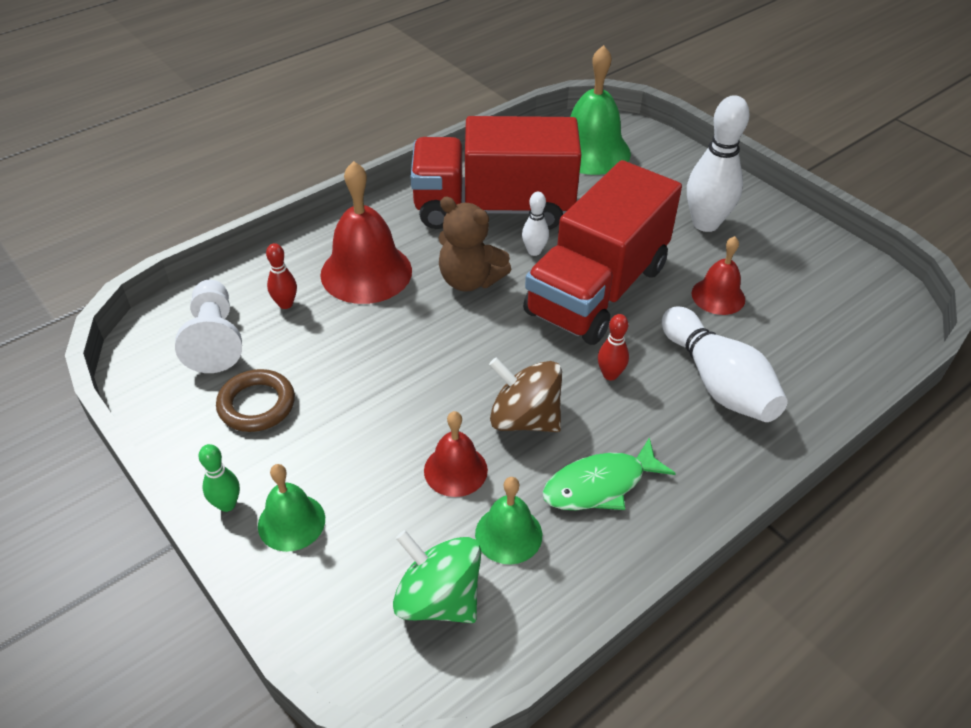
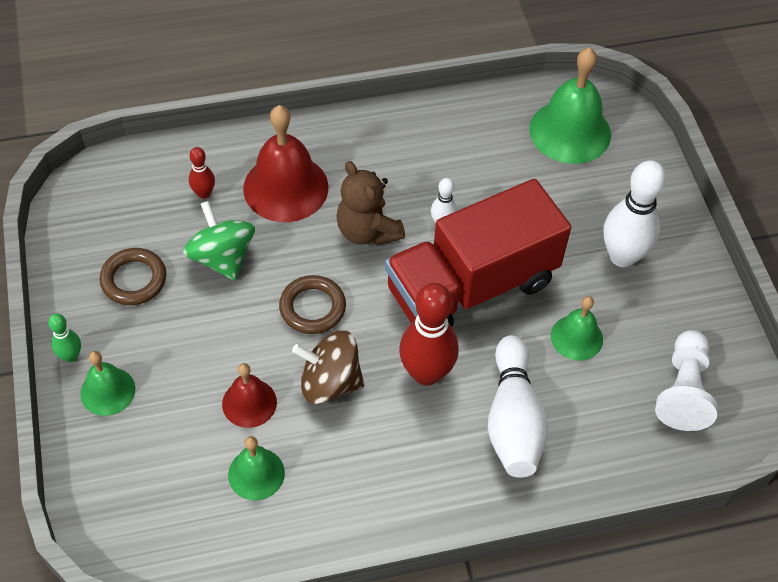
camera: 25 degrees right, 10 degrees up
white pawn [175,280,242,373] -> white pawn moved to [655,330,718,431]
green spinning top [393,530,481,623] -> green spinning top moved to [183,201,255,280]
red truck [410,116,581,230] -> none
brown spinning top [489,357,562,432] -> brown spinning top turned 45 degrees counterclockwise [292,331,364,404]
green fish [542,437,676,510] -> none
red bowling pin [598,314,629,381] -> red bowling pin [399,283,459,386], size x2.04
red bell [692,236,745,315] -> green bell [551,296,603,361]
none -> brown ring [279,275,346,334]

